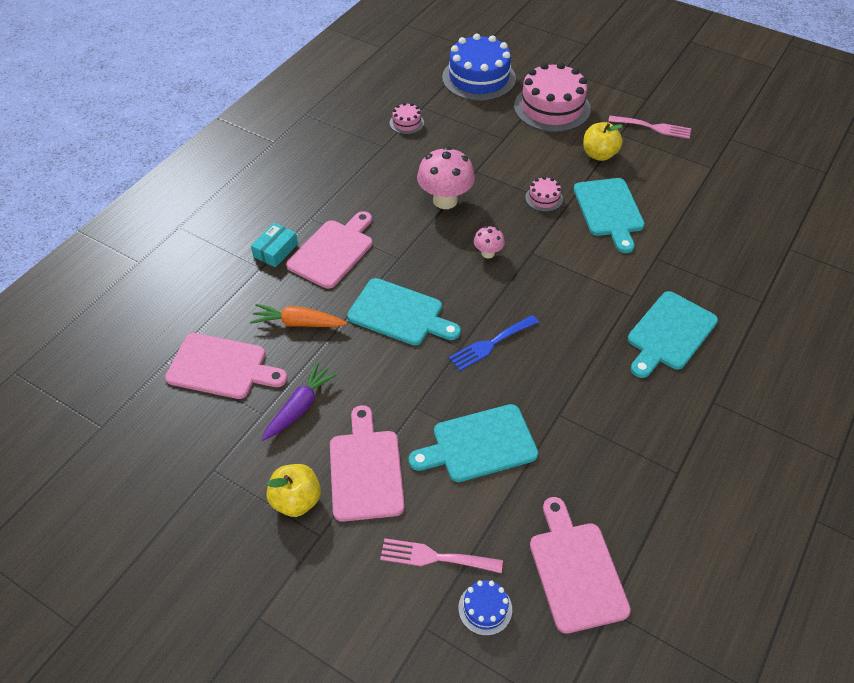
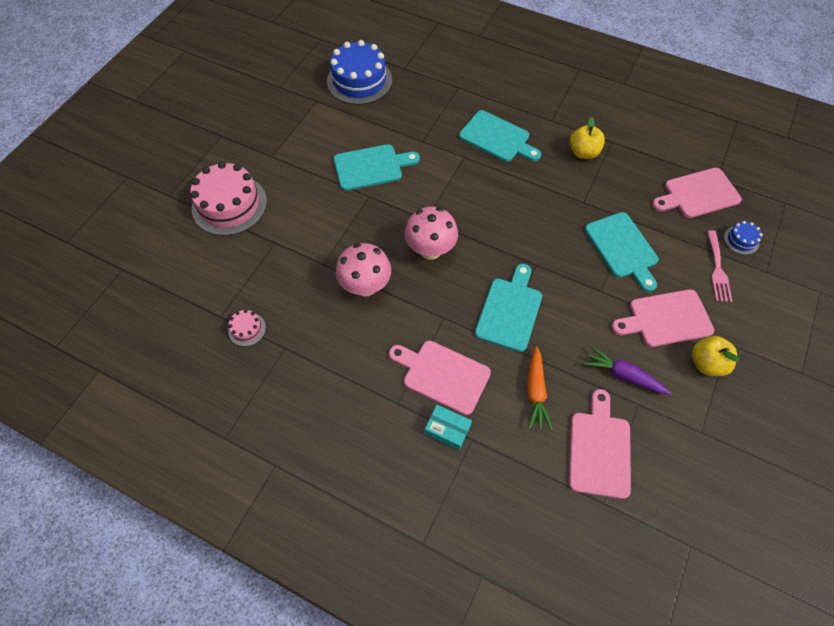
camera: 95 degrees left, 10 degrees up
blue cake [442,34,516,101] -> blue cake moved to [327,40,392,105]
blue fork [449,315,539,371] -> none
pink mushroom [474,226,505,258] -> pink mushroom [405,207,458,260], size x1.94
pink cake [525,176,563,212] -> none
yellow apple [583,122,623,161] -> yellow apple moved to [570,117,605,159]
pink fork [608,116,691,139] -> none

